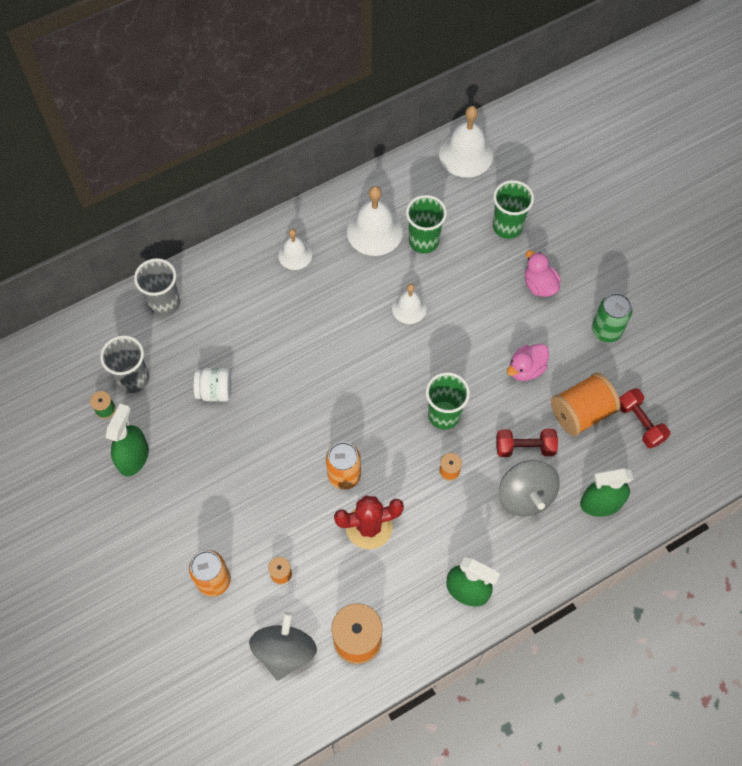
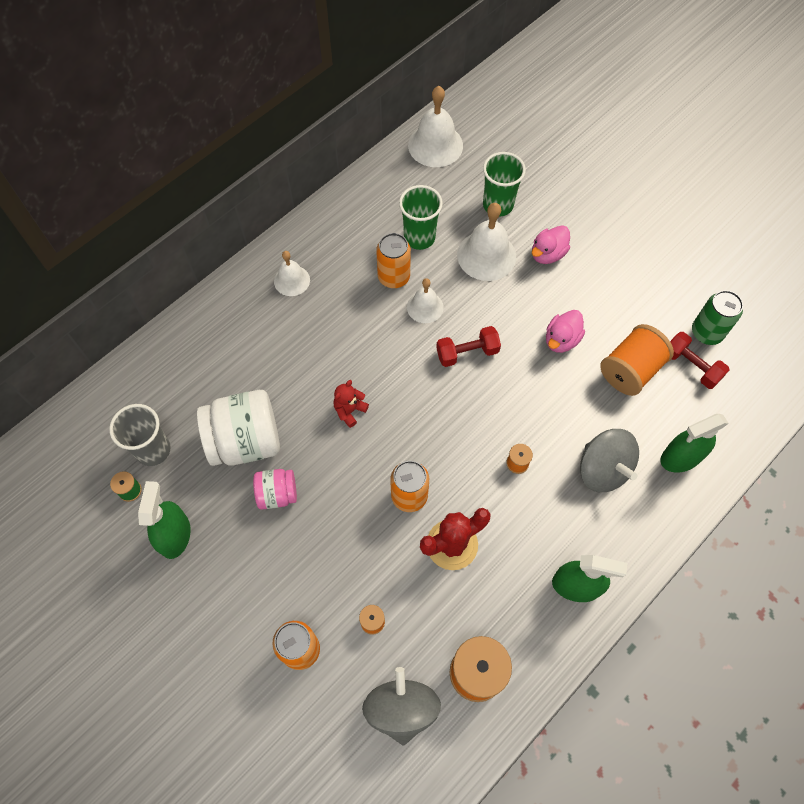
camera: 15 degrees left, 0 degrees up
grey cup [134,258,180,317] -> none
white jar [193,368,231,402] -> white jar [197,390,280,466], size x1.83
white bell [347,186,403,256] -> white bell moved to [457,203,516,281]
green cup [426,372,470,429] -> none
red dumbbell [496,429,558,457] -> red dumbbell moved to [436,326,501,367]
pink duck [525,250,561,297] -> pink duck turned 90 degrees counterclockwise [532,225,570,264]
green can [592,293,632,342] -> green can moved to [692,290,743,345]
none -> pink jar [253,469,297,510]
none -> red teddy bear [334,380,369,428]
none -> orange can [376,233,411,288]

